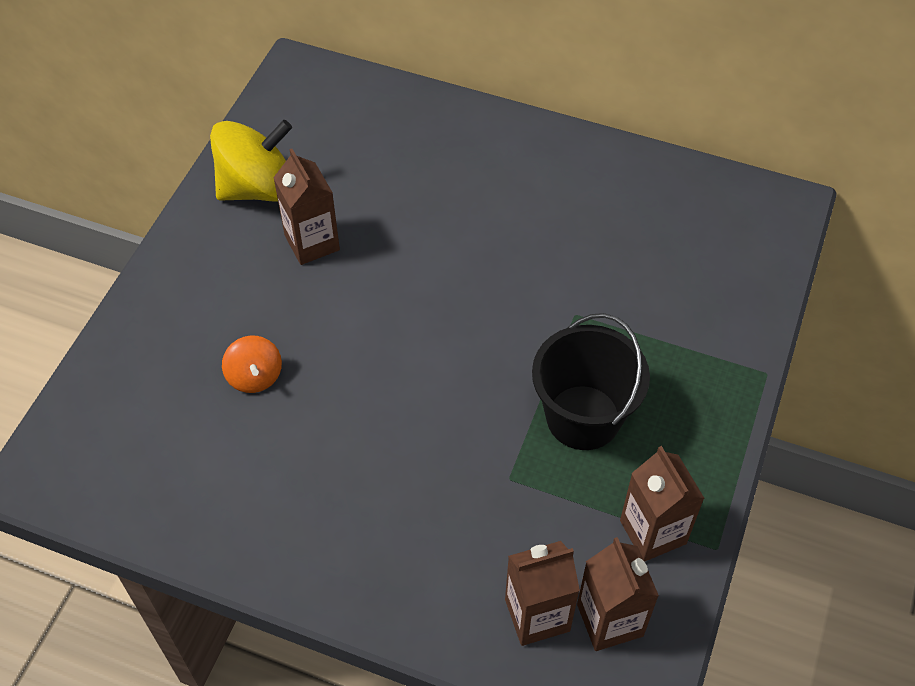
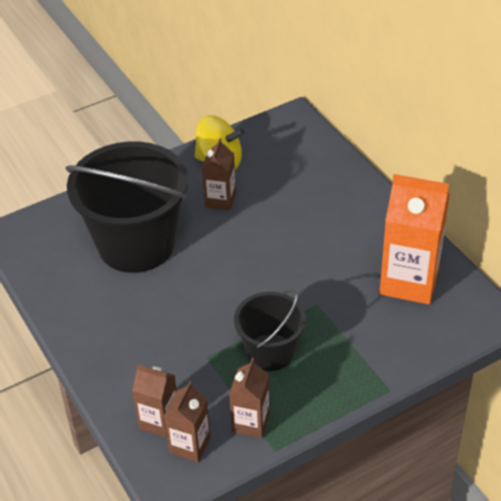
camera: 40 degrees right, 10 degrees down
orange spinning top [222,335,282,393] -> black bucket [65,142,188,273]
none -> orange carton [380,174,450,304]

